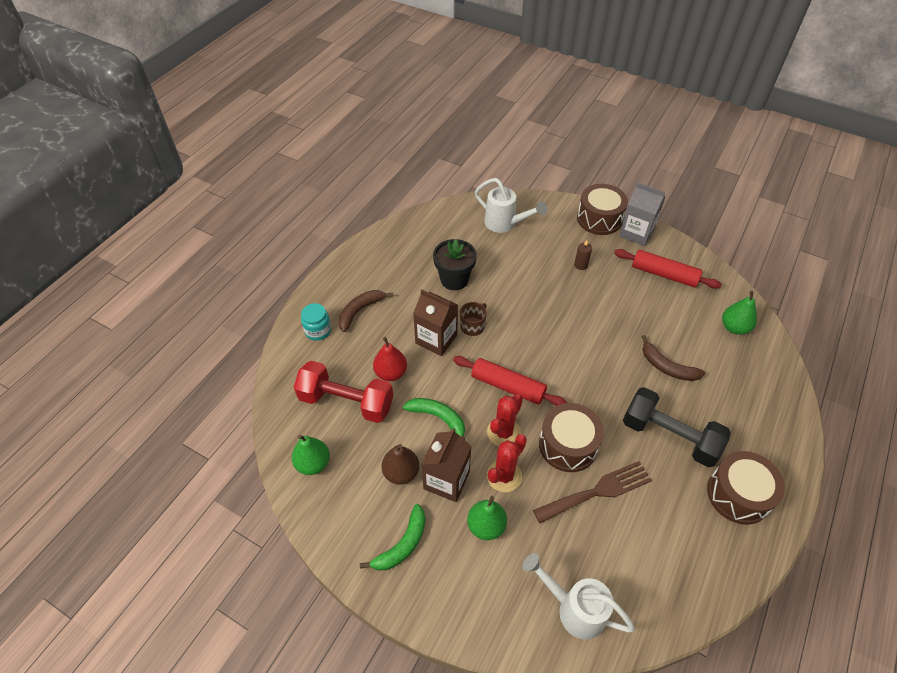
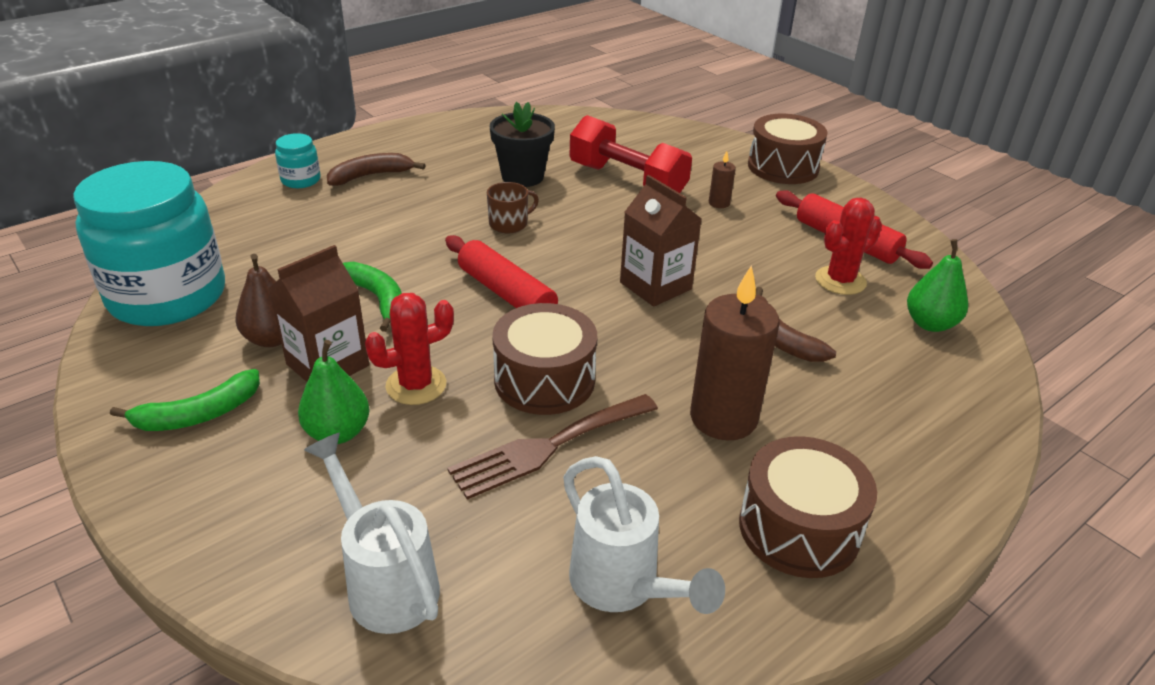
camera: 20 degrees right, 15 degrees down
green pear [292,435,330,475] -> turquoise jar [73,161,225,326]
red dumbbell [294,361,393,423] -> red dumbbell moved to [569,115,692,193]
red pear [373,337,407,381] -> none
brown carton [413,290,458,356] -> brown carton moved to [620,175,701,307]
white watering can [475,178,547,233] -> white watering can moved to [563,456,725,614]
red cactus [487,394,523,446] -> red cactus moved to [815,198,882,295]
brown fork [533,461,652,523] -> brown fork turned 150 degrees clockwise [447,394,658,500]
grey carton [619,182,665,246] -> none
black dumbbell [623,387,731,467] -> brown candle [690,266,779,440]

